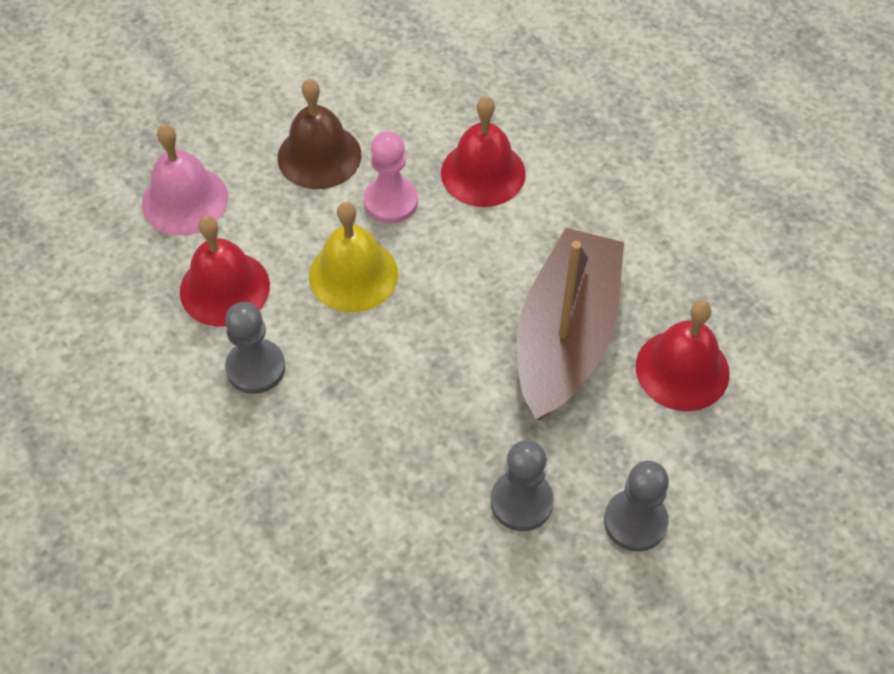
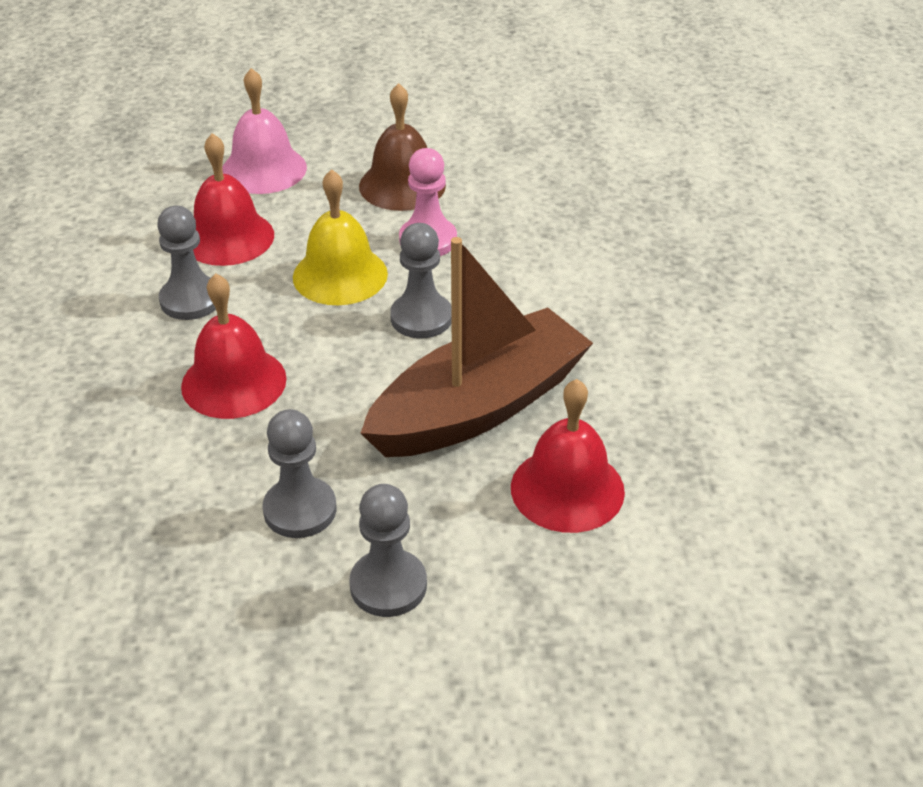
camera: 35 degrees right, 15 degrees down
red bell [441,96,526,207] -> red bell moved to [181,273,287,419]
none -> grey pawn [390,223,452,338]

